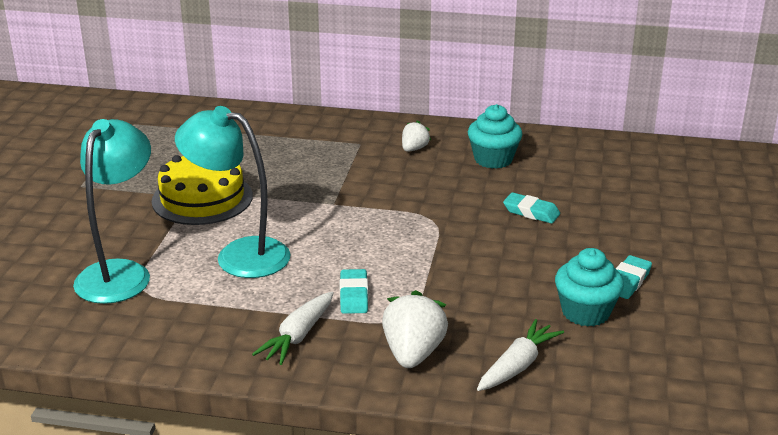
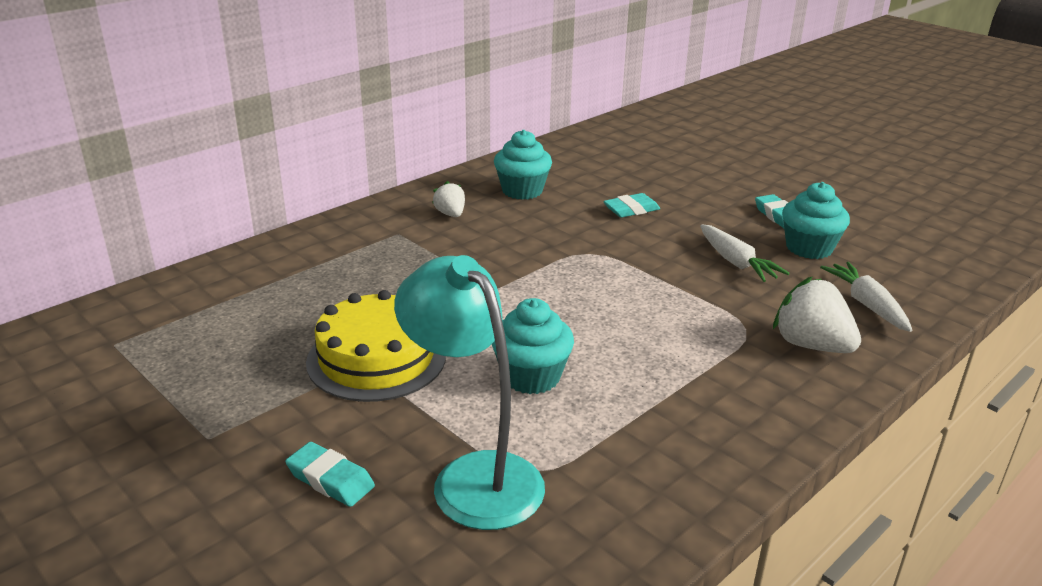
camera: 55 degrees left, 0 degrees up
turquoise lamp [175,106,291,278] -> turquoise cupcake [492,298,574,394]
white carrot [252,292,334,365] -> white carrot moved to [700,225,790,282]
turquoise eraser [340,269,368,314] -> turquoise eraser moved to [285,442,375,507]

